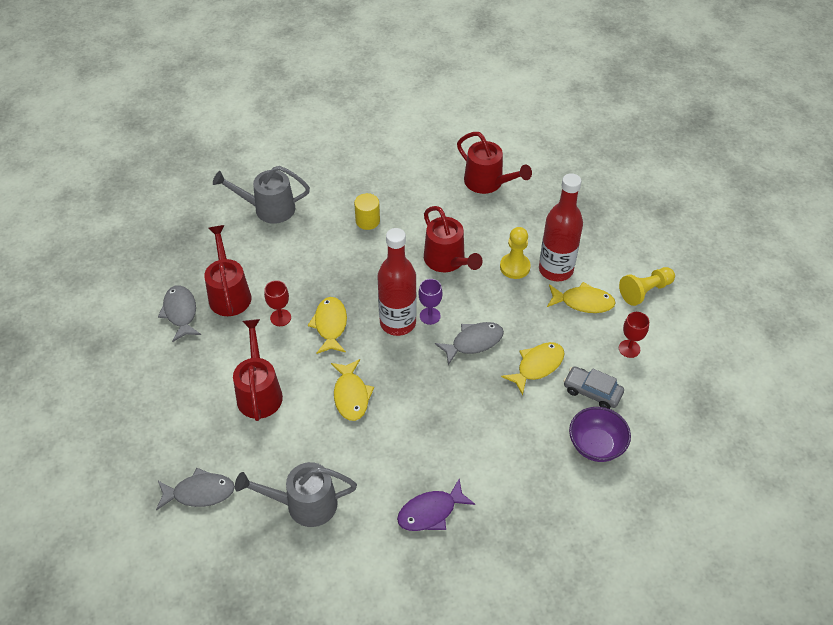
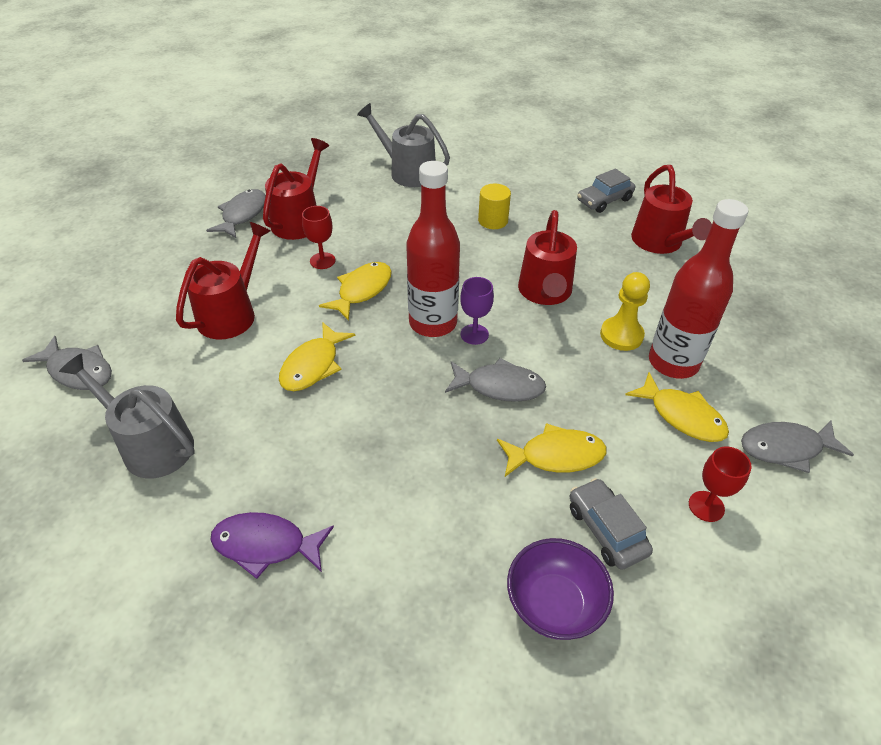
camera: 35 degrees right, 5 degrees down
yellow pawn [619,267,675,306] -> grey fish [741,420,854,473]
none -> grey car [577,169,635,213]

